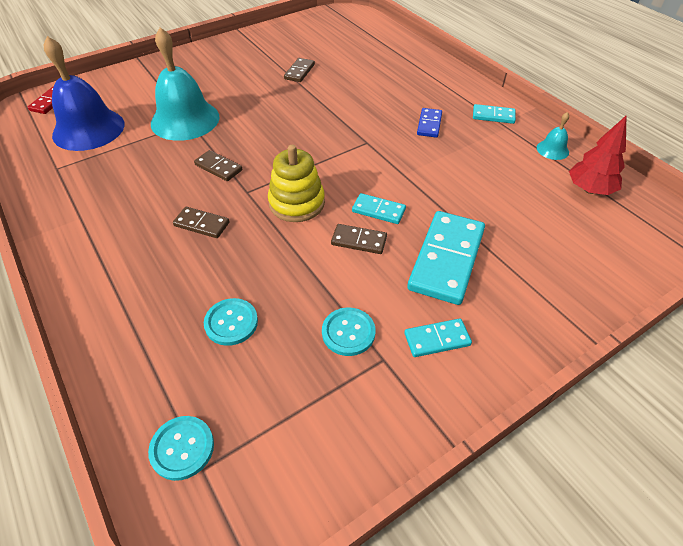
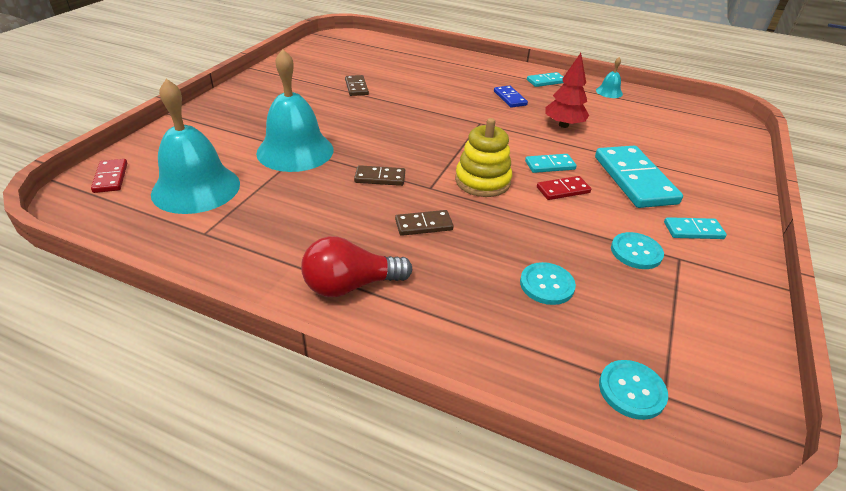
camera: 35 degrees left, 10 degrees down
blue bell [44,36,125,151] -> turquoise bell [151,79,240,214]
brown domino [331,224,387,254] -> red domino [537,176,591,200]
turquoise domino [404,318,472,357] -> turquoise domino turned 45 degrees clockwise [664,217,727,239]
red tree [569,116,626,195] -> red tree moved to [545,53,589,128]
none -> red light bulb [301,236,412,297]

